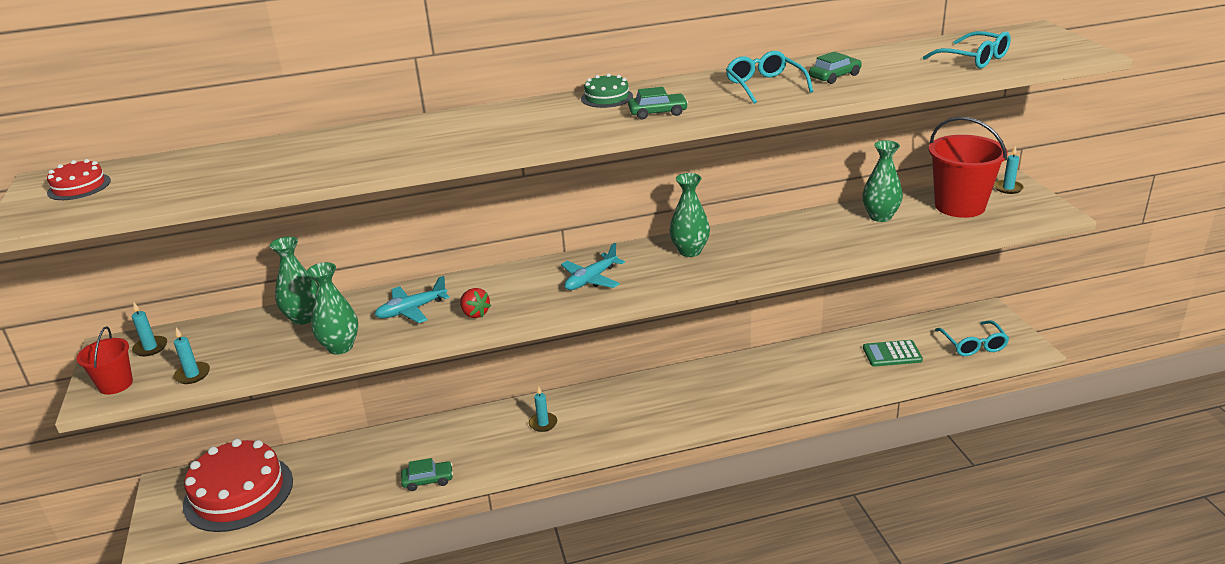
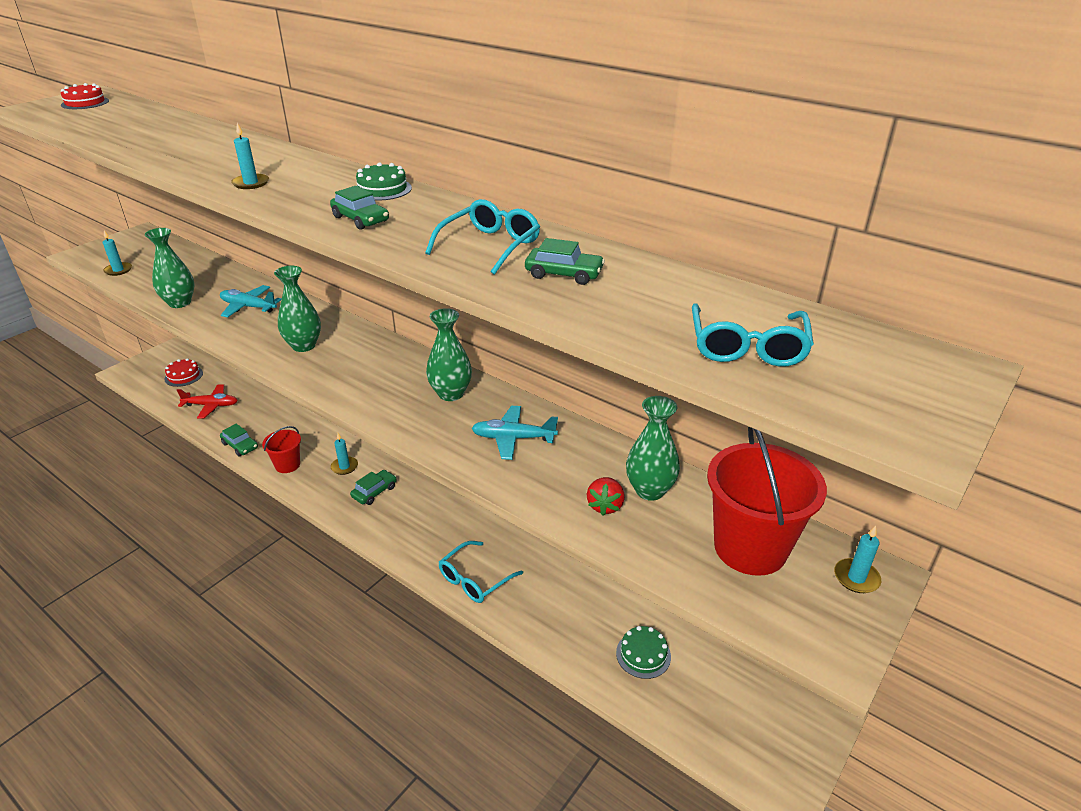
camera: 50 degrees right, 5 degrees up
red bucket [76,326,133,395] -> red bucket moved to [262,426,301,473]
turquoise candle [132,302,167,356] -> turquoise candle moved to [231,123,269,189]
red cake [183,439,293,532] -> red cake [164,358,203,387], size x0.45
green vase [270,237,317,325] -> green vase moved to [274,266,321,352]
red strawberry [460,288,491,318] -> red strawberry moved to [587,477,625,515]
turquoise plane [561,243,625,290] -> turquoise plane moved to [471,406,558,460]
green calculator [863,340,923,367] -> green cake [616,626,671,679]
turquoise glasses [935,320,1009,356] -> turquoise glasses moved to [439,541,523,603]
none -> red plane [177,384,238,418]
none -> green car [350,470,397,505]

